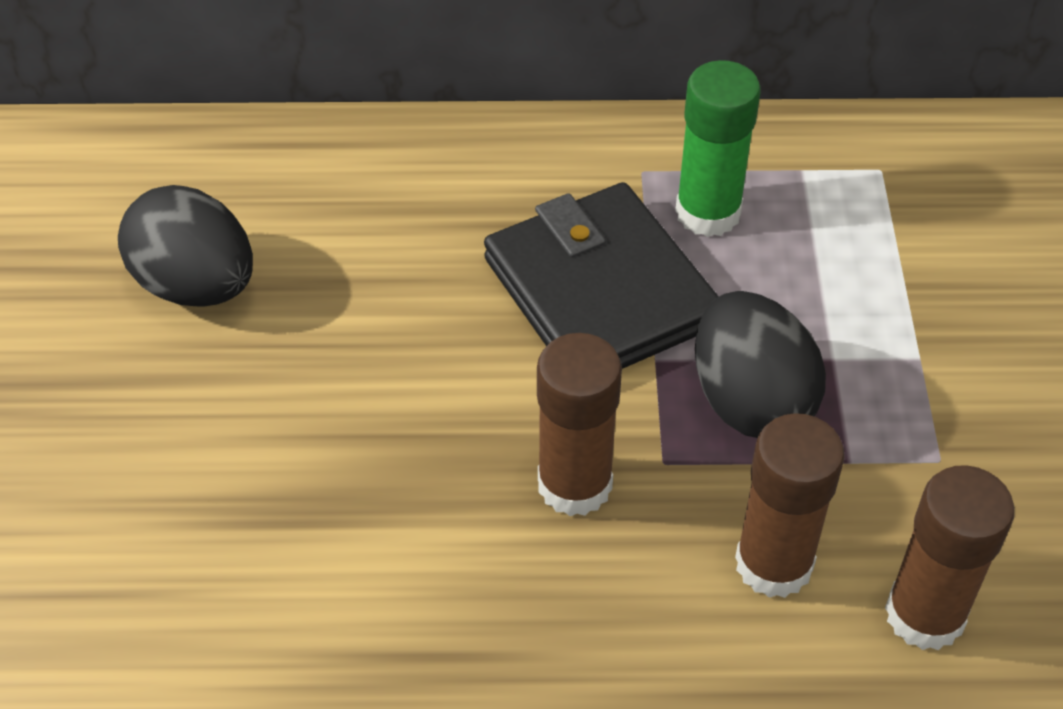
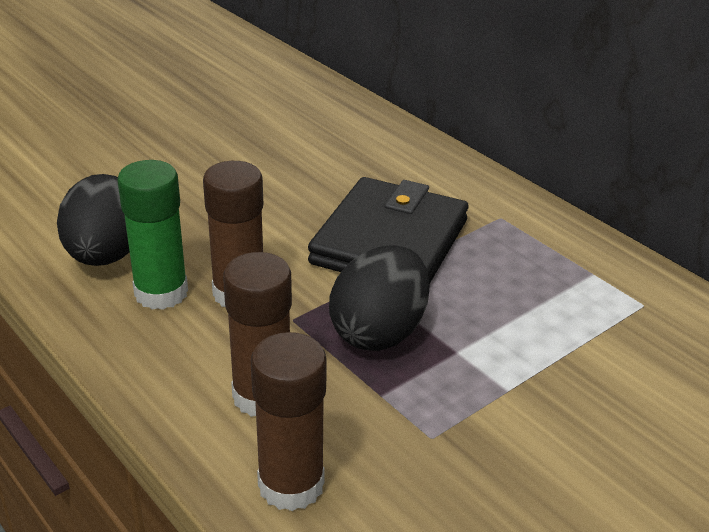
camera: 50 degrees right, 15 degrees down
black egg [118,185,253,306] -> black egg moved to [57,174,130,266]
green glue stick [675,60,761,237] -> green glue stick moved to [117,160,188,310]

